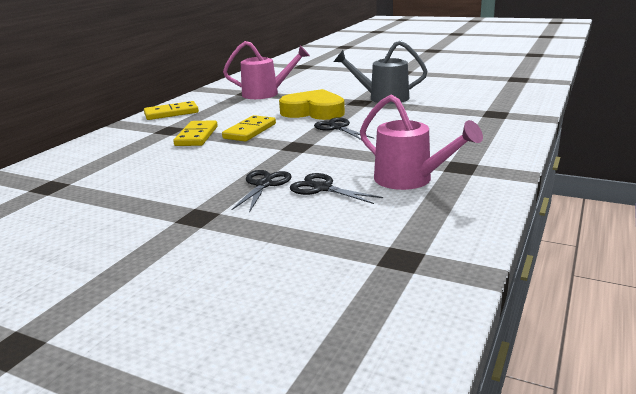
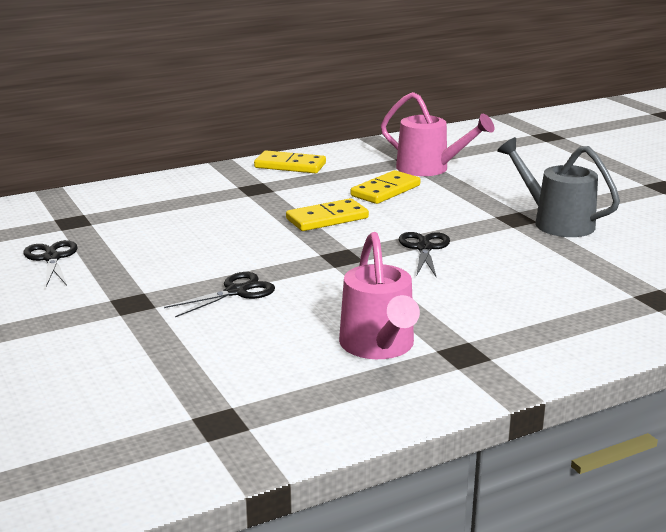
camera: 35 degrees right, 0 degrees up
yellow domino [173,120,218,146] -> yellow domino moved to [351,170,420,204]
yellow heart [279,89,345,120] -> none
black scissors [290,173,383,204] -> black scissors moved to [23,240,78,287]

